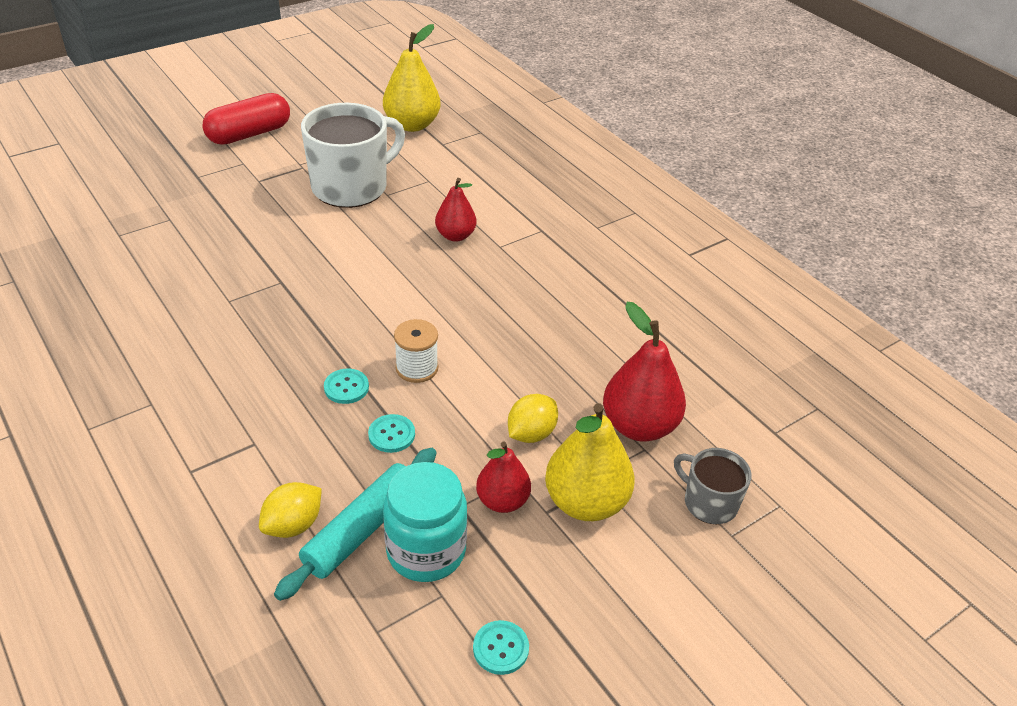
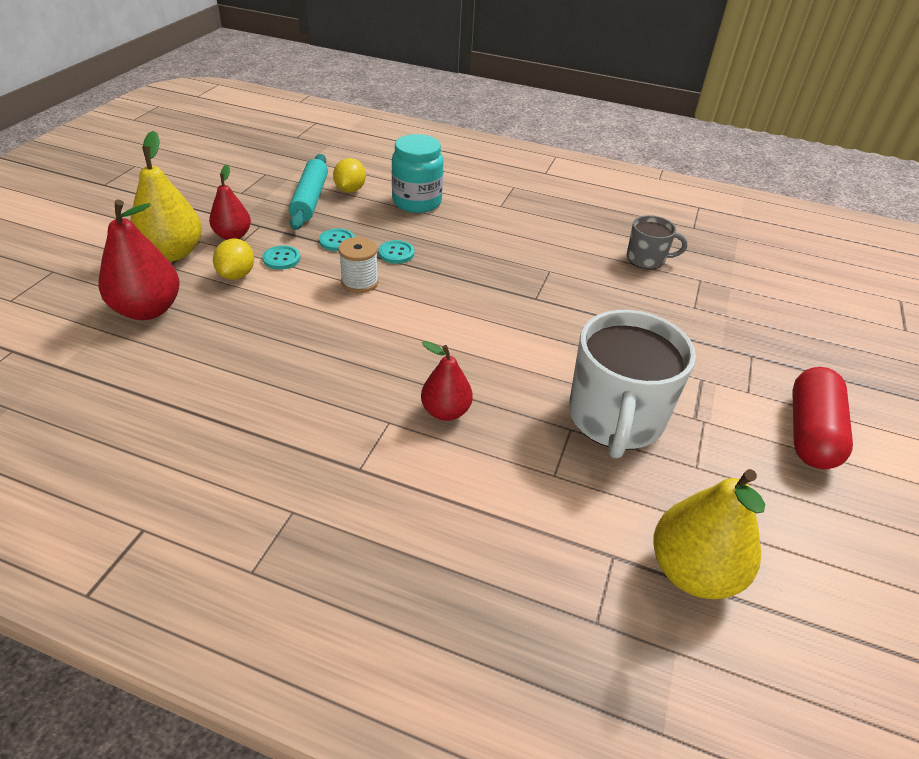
camera: 145 degrees right, 0 degrees up
turquoise jar [383,462,467,582] -> turquoise jar moved to [392,134,443,213]
turquoise button [473,620,529,675] -> turquoise button moved to [262,245,300,270]
grey mug [674,448,752,524] -> grey mug moved to [627,215,687,269]

